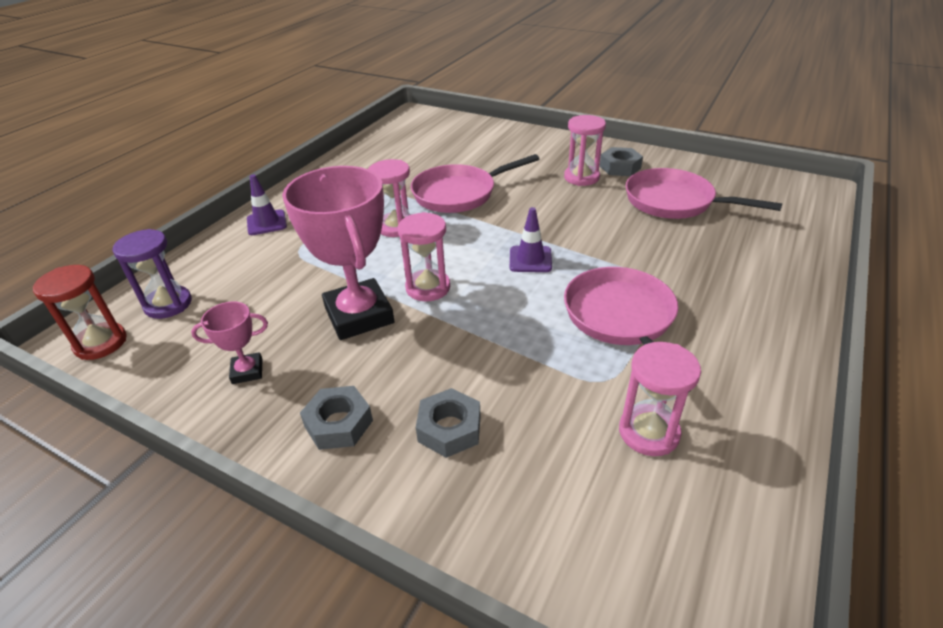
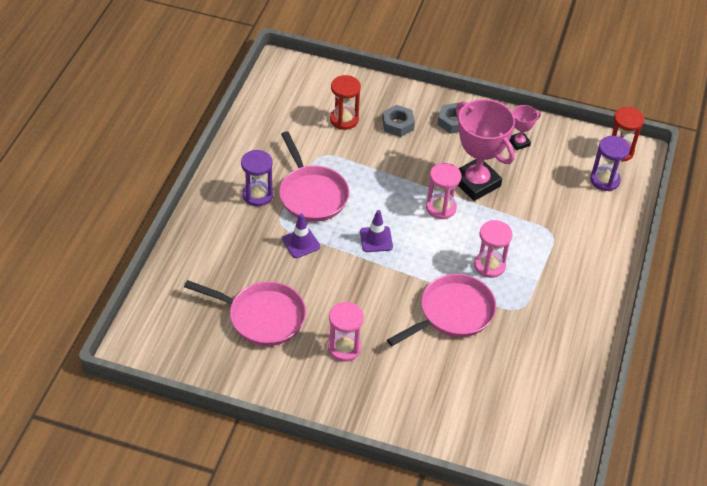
camera: 165 degrees right, 10 degrees up
purple traffic cone [247,175,287,235] -> purple traffic cone moved to [282,214,320,258]
grey nut [600,147,643,176] -> none
pink hourglass [619,342,701,456] -> none
none -> purple hourglass [241,150,273,206]
none -> red hourglass [330,75,361,130]

